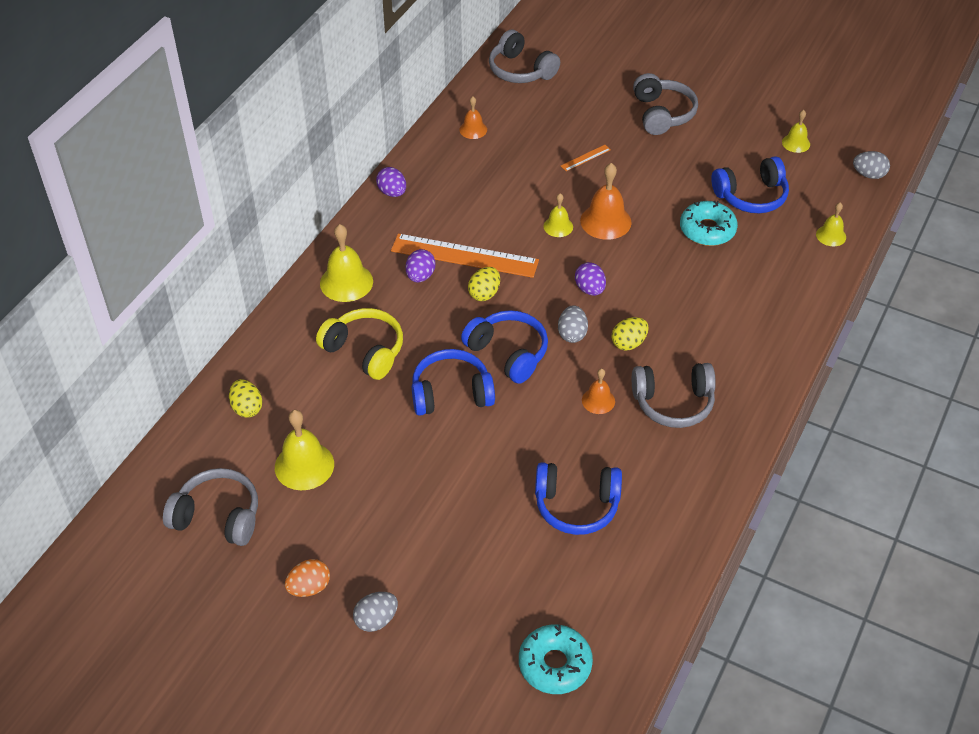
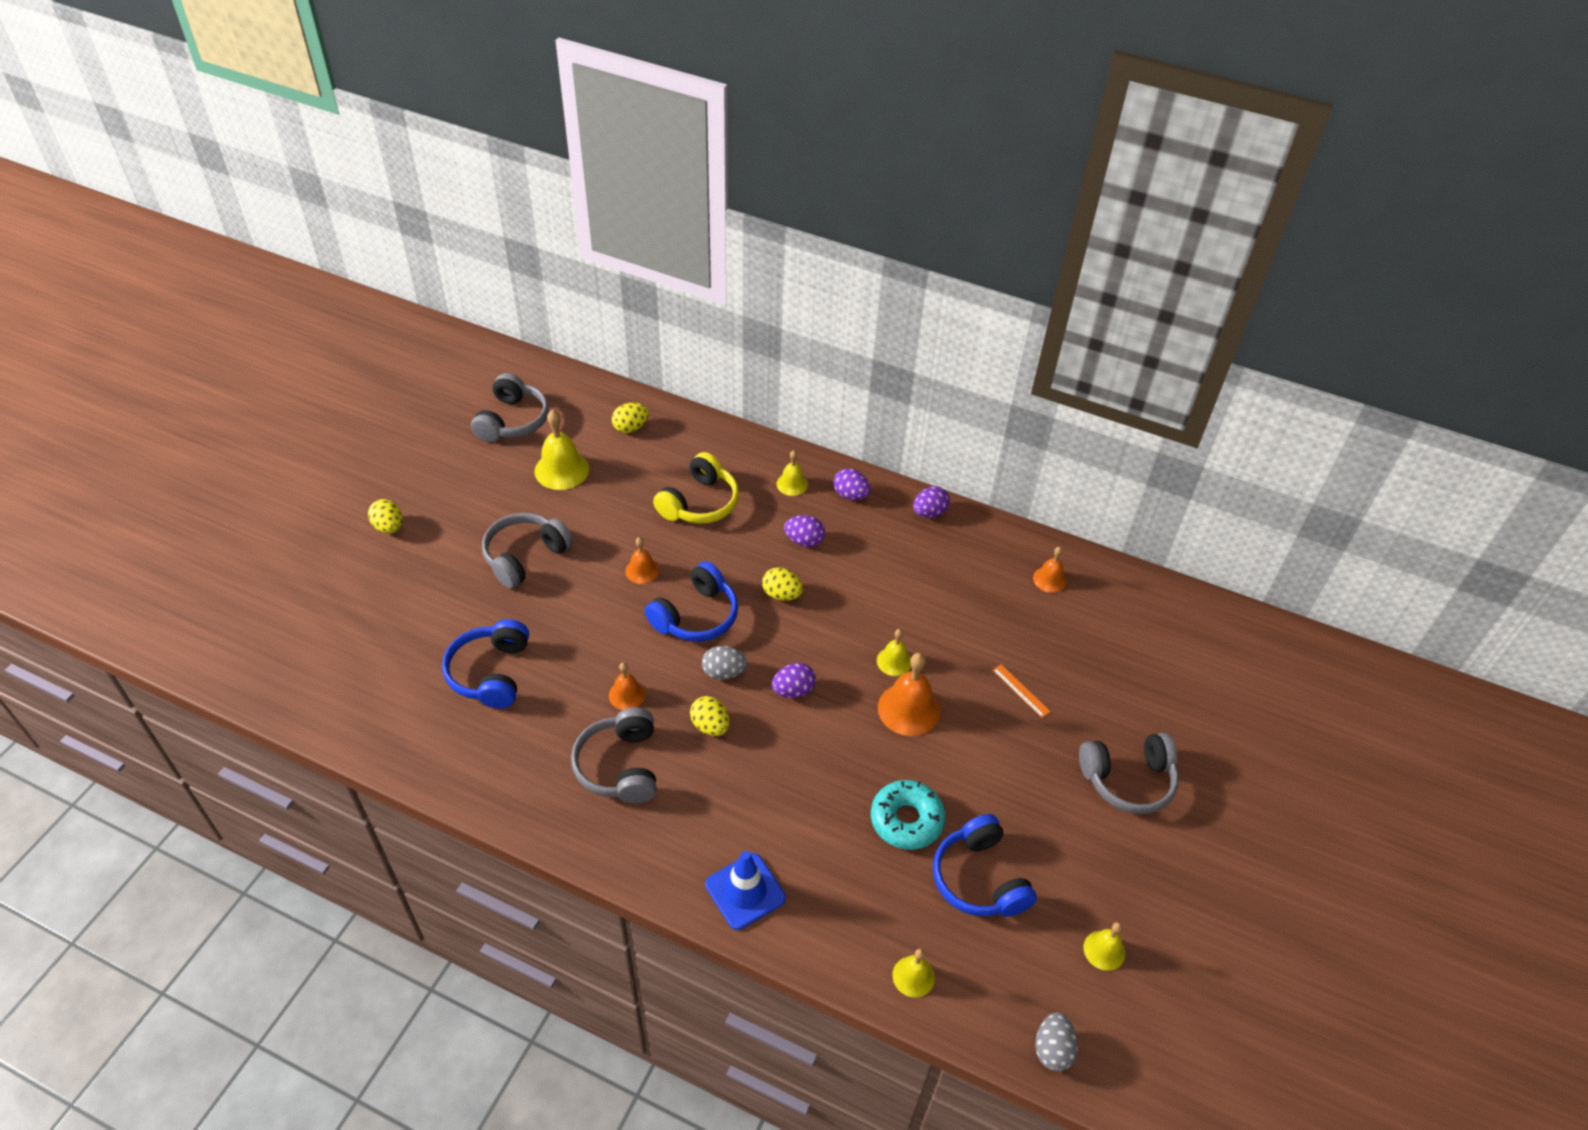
camera: 85 degrees right, 0 degrees up
orange egg [285,559,330,597] -> none
yellow bell [320,224,373,302] -> yellow bell [776,450,808,496], size x0.58
grey egg [353,592,398,632] -> yellow egg [368,499,403,534]
orange ruler [391,233,539,278] -> none
blue headphones [412,349,495,416] -> orange bell [625,537,659,584]
grey headphones [489,30,560,83] -> grey headphones moved to [482,513,573,589]
turquoise donut [519,624,593,694] -> none
none -> blue traffic cone [705,851,786,930]
none -> purple egg [833,468,871,500]

